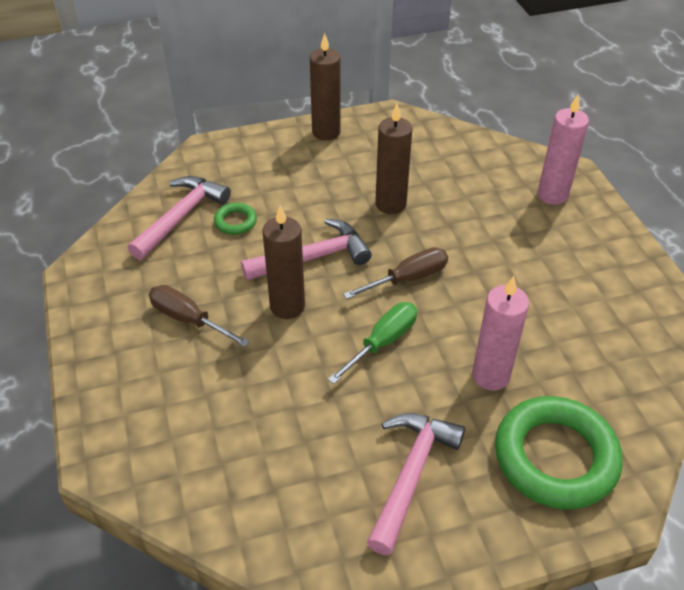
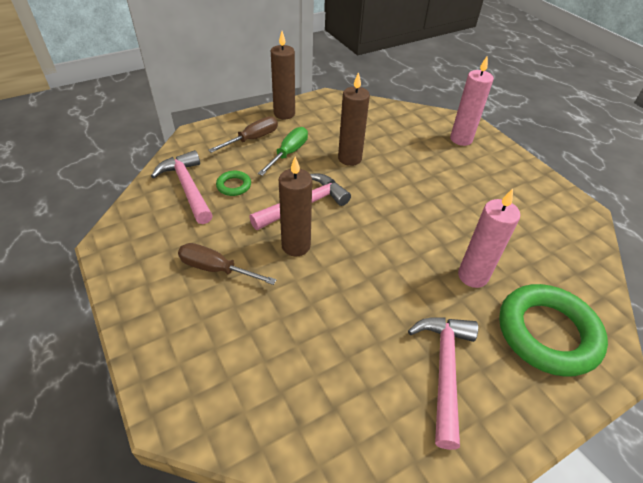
camera: 15 degrees left, 0 degrees up
pink hammer [128,176,231,260] -> pink hammer turned 45 degrees counterclockwise [151,150,213,224]
green screwdriver [328,302,417,384] -> green screwdriver moved to [258,127,308,176]
brown screwdriver [343,247,448,299] -> brown screwdriver moved to [208,116,278,153]

